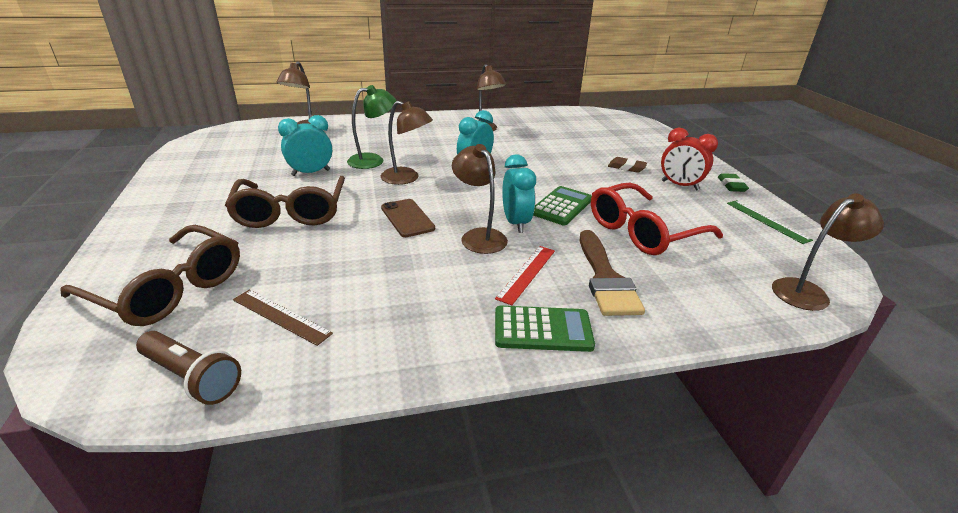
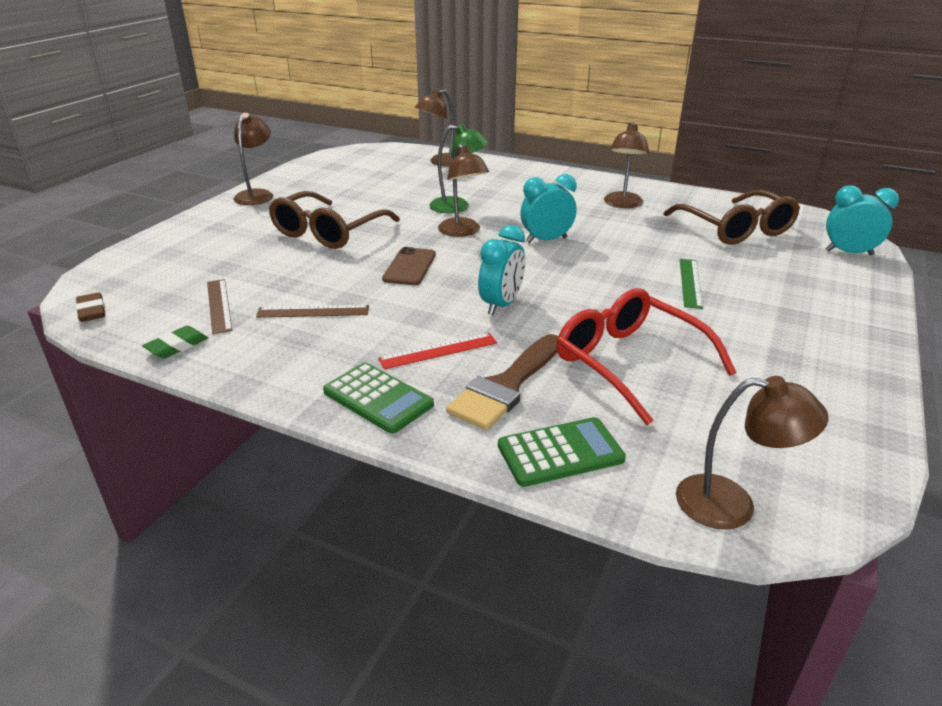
camera: 40 degrees right, 0 degrees up
brown glasses [61,225,240,326] -> brown glasses moved to [664,190,800,245]
brown flashlight [136,331,241,405] -> none
turquoise clock [278,115,332,176] -> turquoise clock moved to [825,185,899,255]
brown lamp [452,144,508,254] -> brown lamp moved to [234,113,273,205]
green calculator [533,186,592,226] -> green calculator moved to [498,417,626,487]
red glasses [591,183,723,255] -> red glasses turned 45 degrees clockwise [556,288,736,425]
brown eraser [608,157,647,173] -> brown eraser moved to [76,292,105,322]
red clock [661,128,718,191] -> none
green eraser [718,173,749,192] -> green eraser moved to [142,326,208,359]
green ruler [727,200,813,244] -> green ruler moved to [680,259,703,309]
none -> brown ruler [256,305,369,318]

